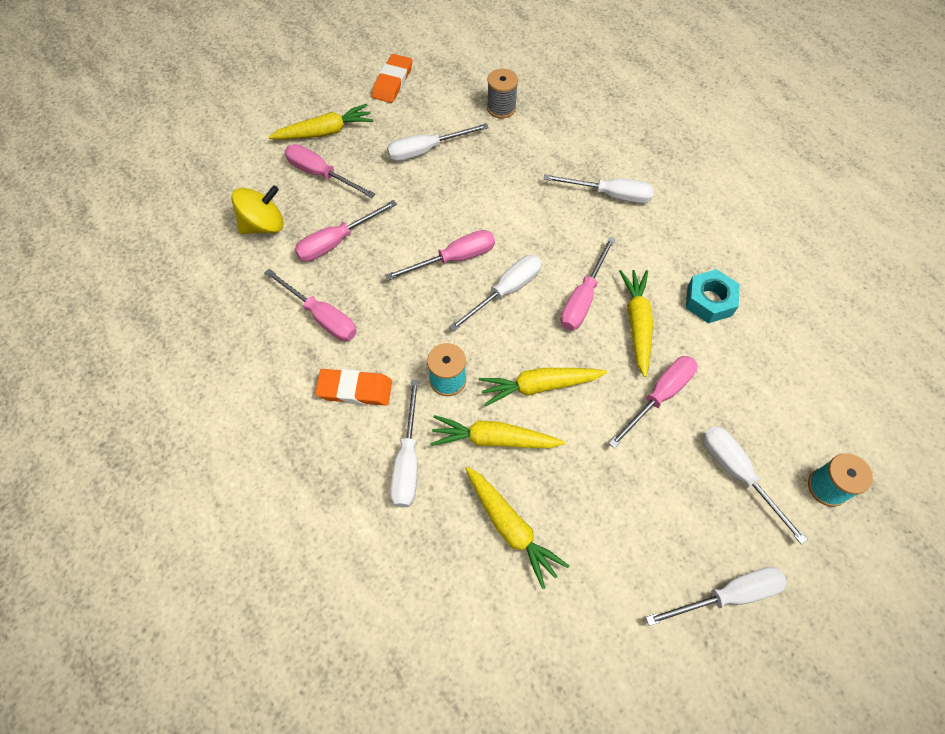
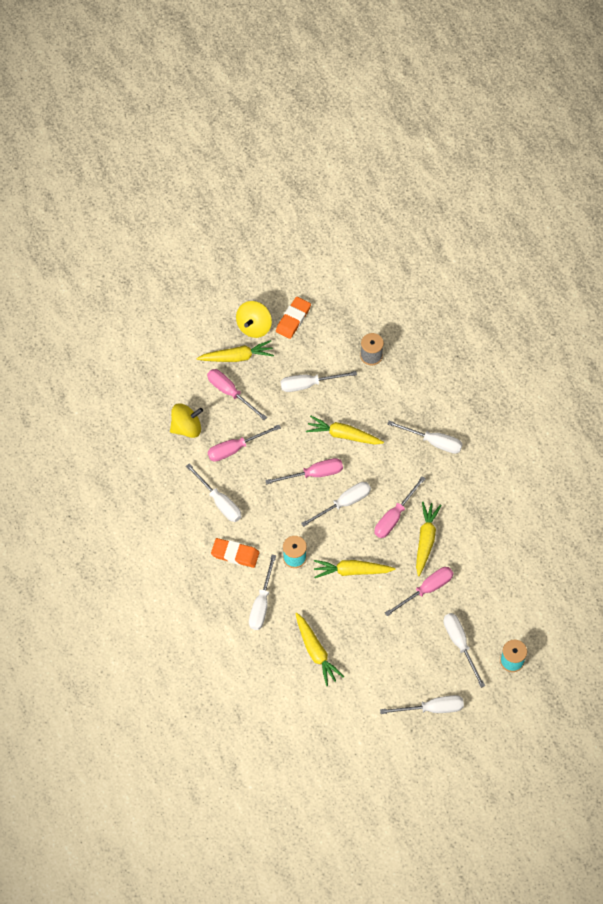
camera: 10 degrees right, 0 degrees up
pink screwdriver [265,269,357,341] -> white screwdriver [186,464,242,522]
yellow carrot [430,415,565,448] -> yellow carrot moved to [306,416,384,445]
turquoise nut [686,269,740,323] -> none
none -> yellow spinning top [236,301,272,338]

